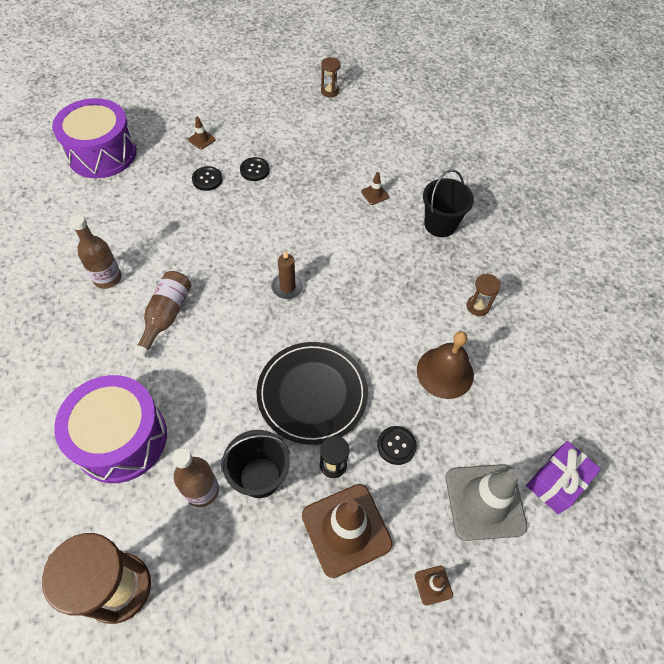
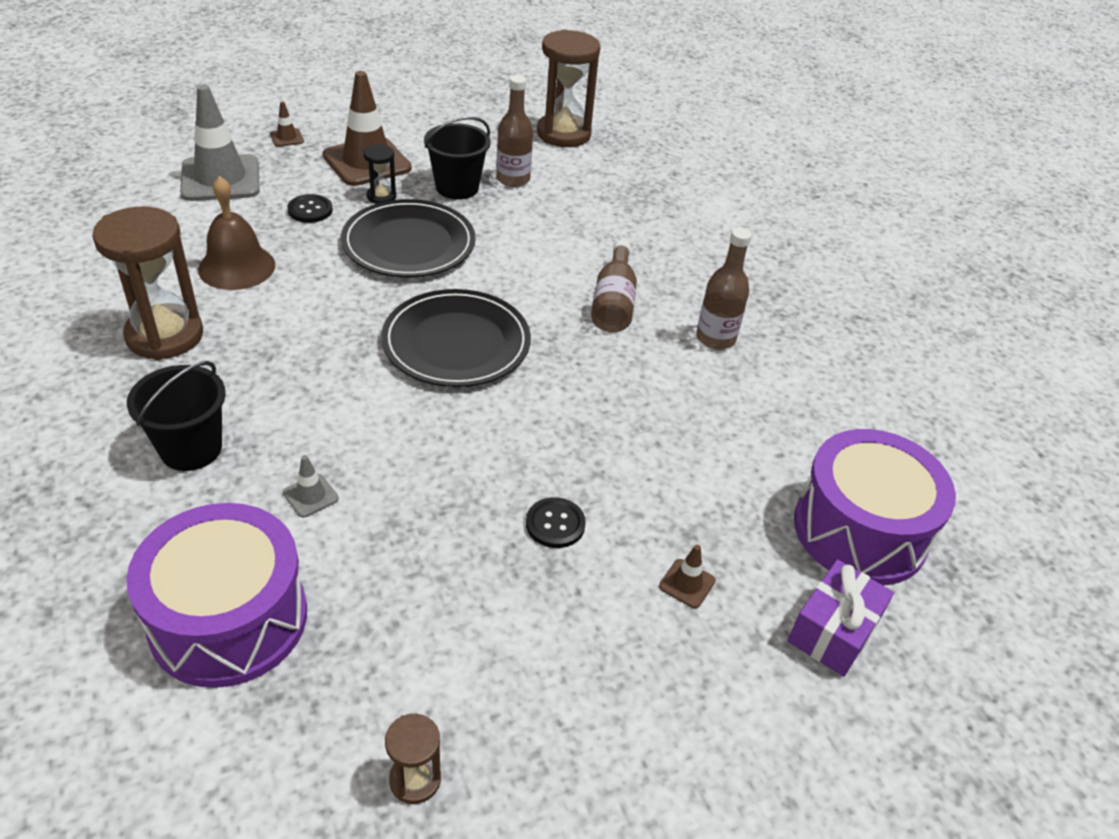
camera: 170 degrees right, 15 degrees down
purple drum [54,375,167,483] -> purple drum moved to [126,503,307,688]
black button [192,166,223,191] -> none
brown candle [271,250,304,299] -> black plate [381,289,531,387]
brown traffic cone [361,172,389,205] -> grey traffic cone [283,455,339,517]
brown hourglass [467,274,501,316] -> brown hourglass [92,206,203,360], size x2.10
purple gift [526,441,601,514] -> purple gift moved to [787,560,894,677]

